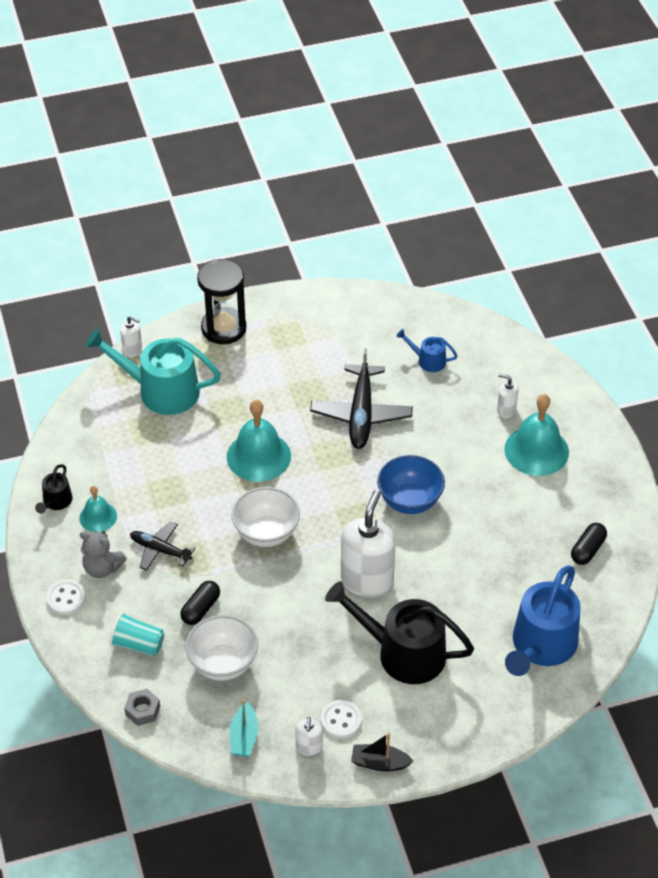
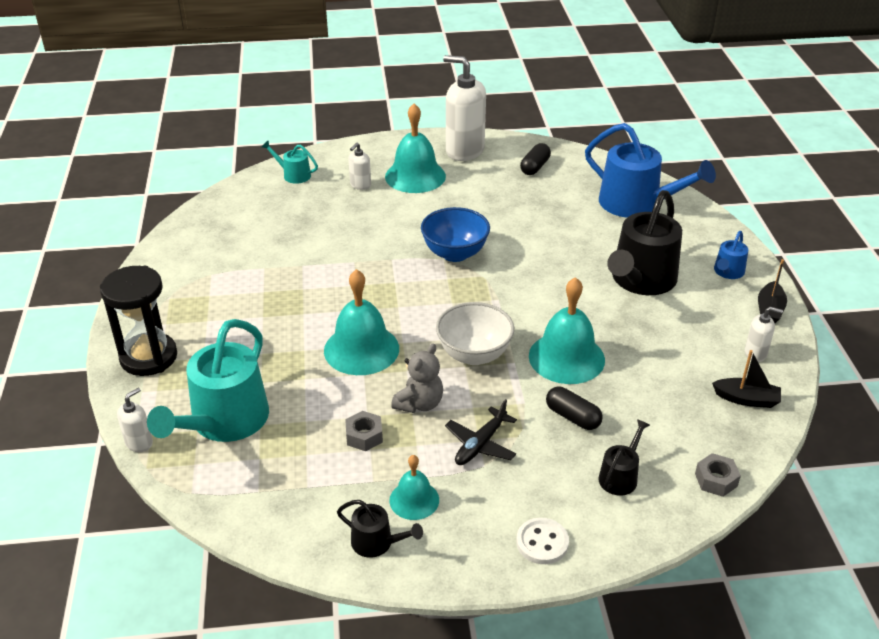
camera: 80 degrees left, 10 degrees down
grey teddy bear [80,531,127,578] -> grey teddy bear moved to [391,343,443,413]
turquoise cup [110,612,164,656] -> black watering can [598,419,650,496]
white bowl [186,615,258,681] -> none
turquoise boat [230,699,258,757] -> black boat [712,350,781,408]
black plane [310,348,413,449] -> none
white button [321,700,362,738] -> none
white soap dispenser [341,490,396,598] -> white soap dispenser moved to [443,55,486,161]
blue watering can [396,329,458,372] -> blue watering can moved to [714,231,748,279]
black capsule [571,523,607,565] -> black capsule turned 75 degrees clockwise [520,143,551,175]
none -> turquoise watering can [262,141,318,184]
none -> grey nut [345,411,383,451]
none -> turquoise bell [529,277,605,384]

